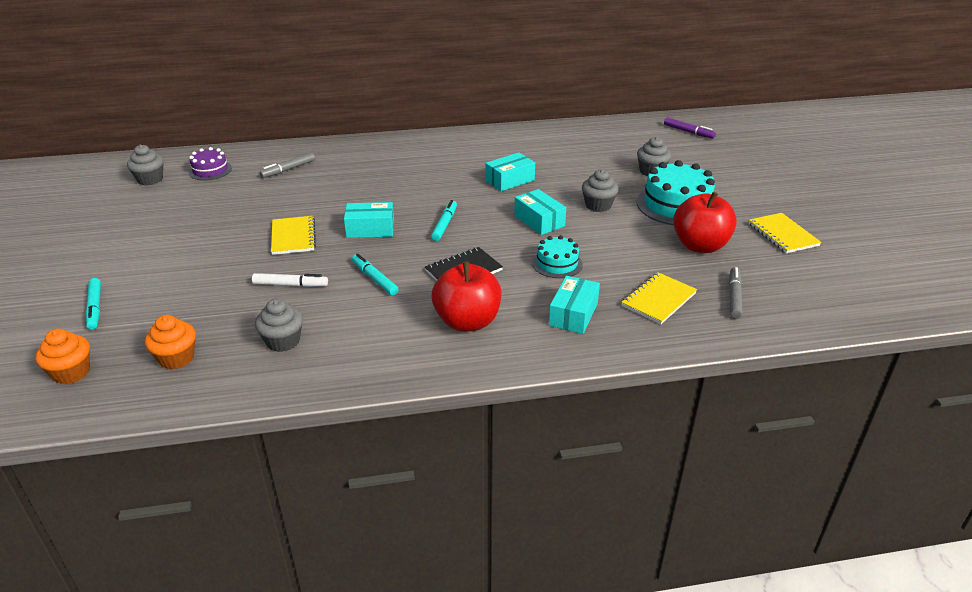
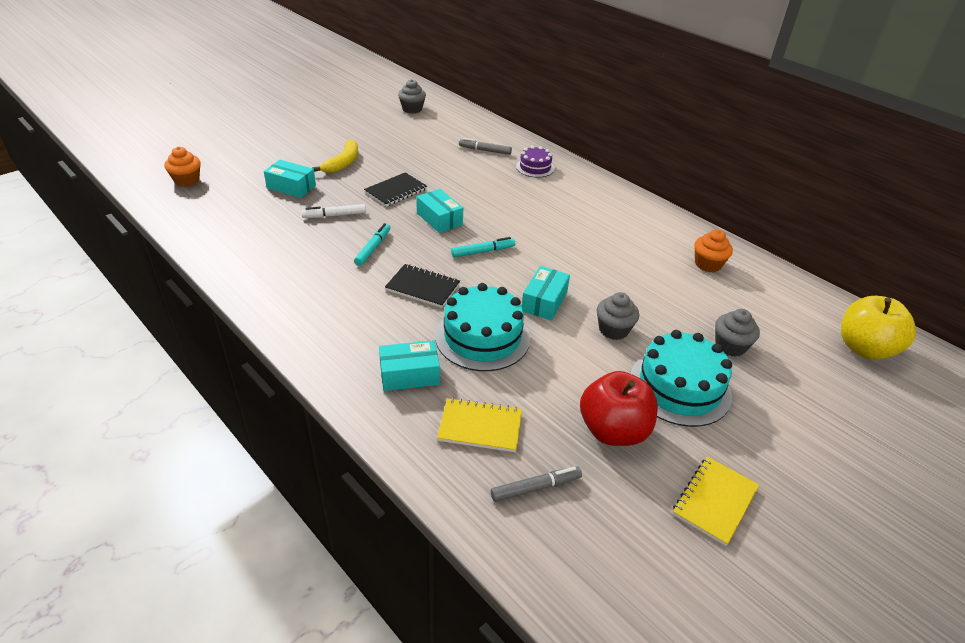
camera: 55 degrees right, 5 degrees up
turquoise marker [85,278,101,330] -> none
orange cupcake [145,315,196,369] -> orange cupcake moved to [694,229,733,272]
purple cake [188,147,232,180] -> purple cake moved to [516,146,554,178]
white marker [252,273,328,287] -> white marker turned 105 degrees clockwise [302,204,366,218]
grey cupcake [255,299,303,352] -> none
yellow notebook [271,216,316,255] -> black notebook [364,173,427,207]
red apple [432,261,501,332] -> none
turquoise box [485,152,535,191] -> turquoise box moved to [264,160,316,198]
turquoise cake [532,235,583,278] -> turquoise cake [435,283,530,371], size x1.78
purple marker [664,117,716,139] -> yellow apple [841,296,916,360]
none -> yellow banana [312,139,358,173]

